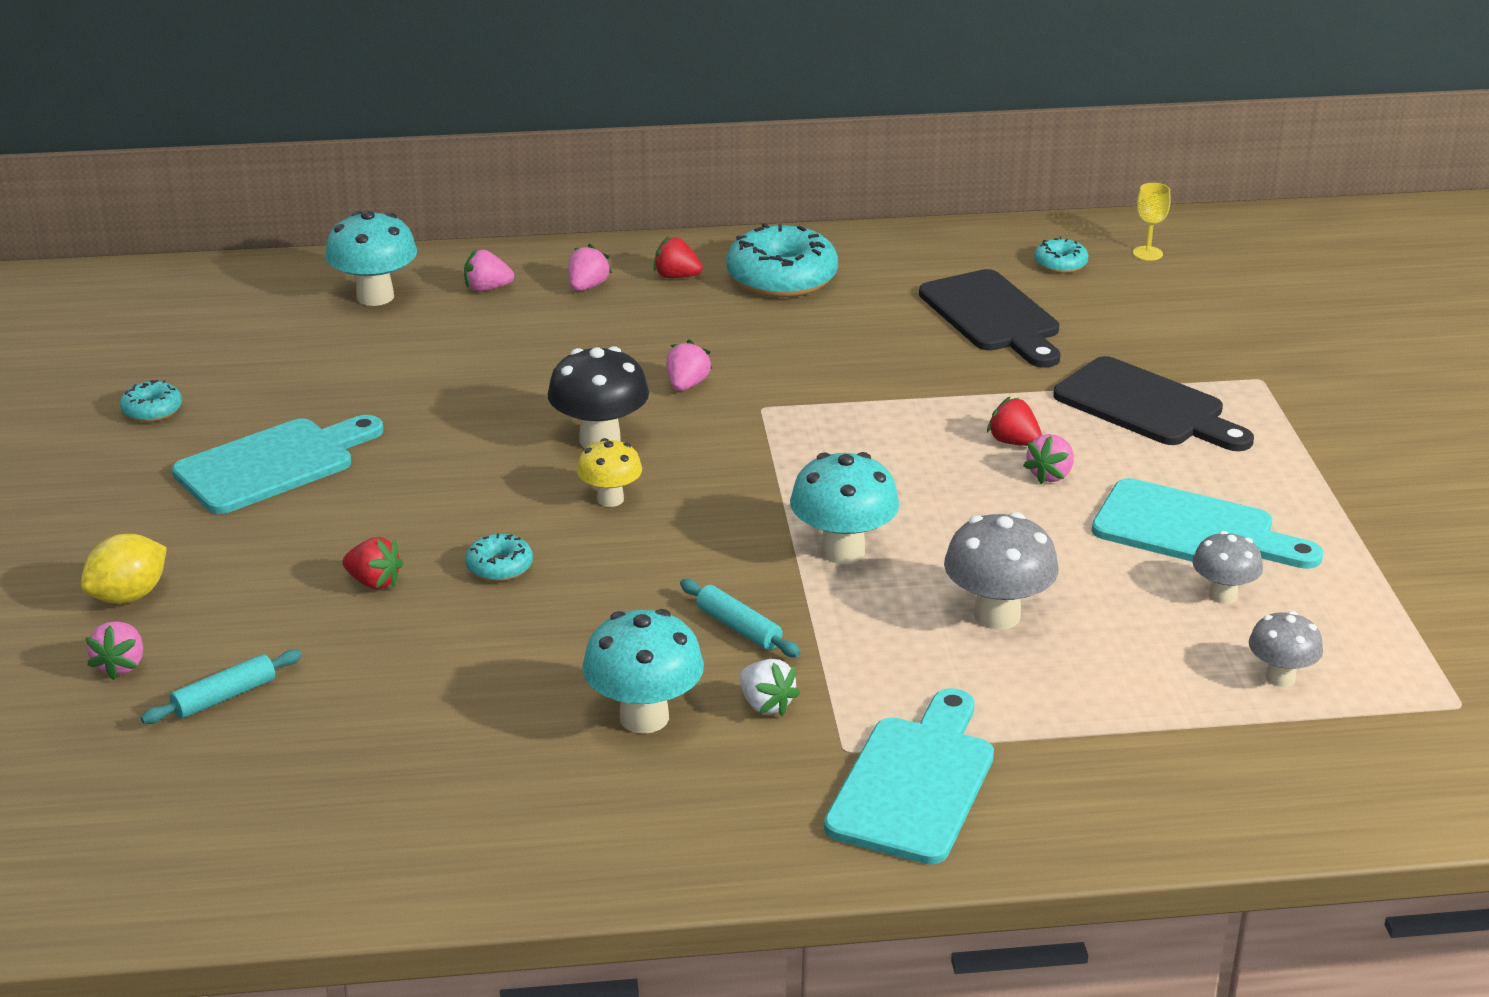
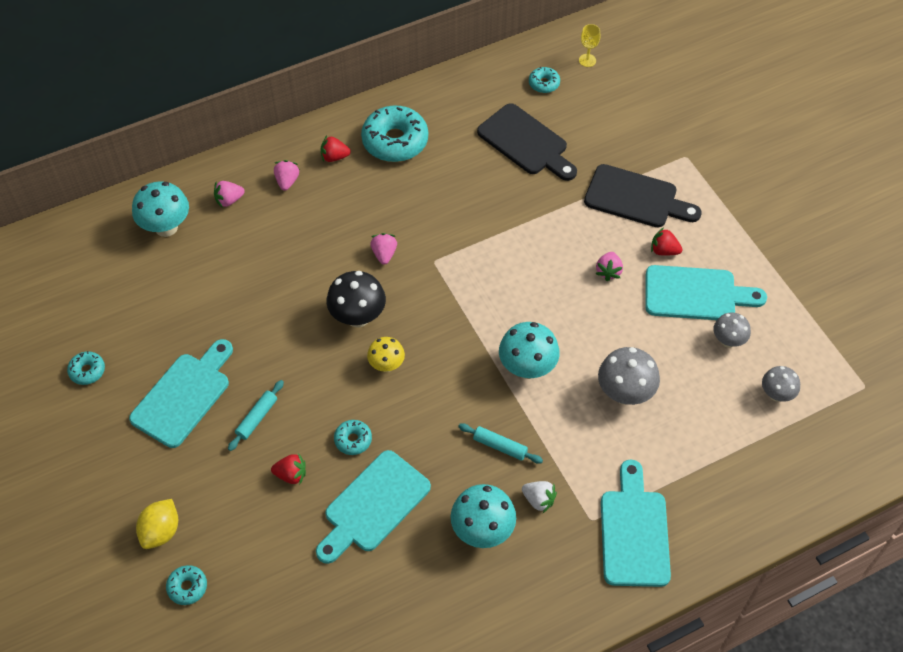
camera: 20 degrees left, 25 degrees up
pink strawberry [86,621,143,680] -> turquoise donut [166,565,207,605]
turquoise rolling pin [141,649,302,724] -> turquoise rolling pin moved to [228,380,284,451]
red strawberry [987,397,1042,446] -> red strawberry moved to [651,227,682,256]
none -> turquoise cutting board [316,450,431,564]

